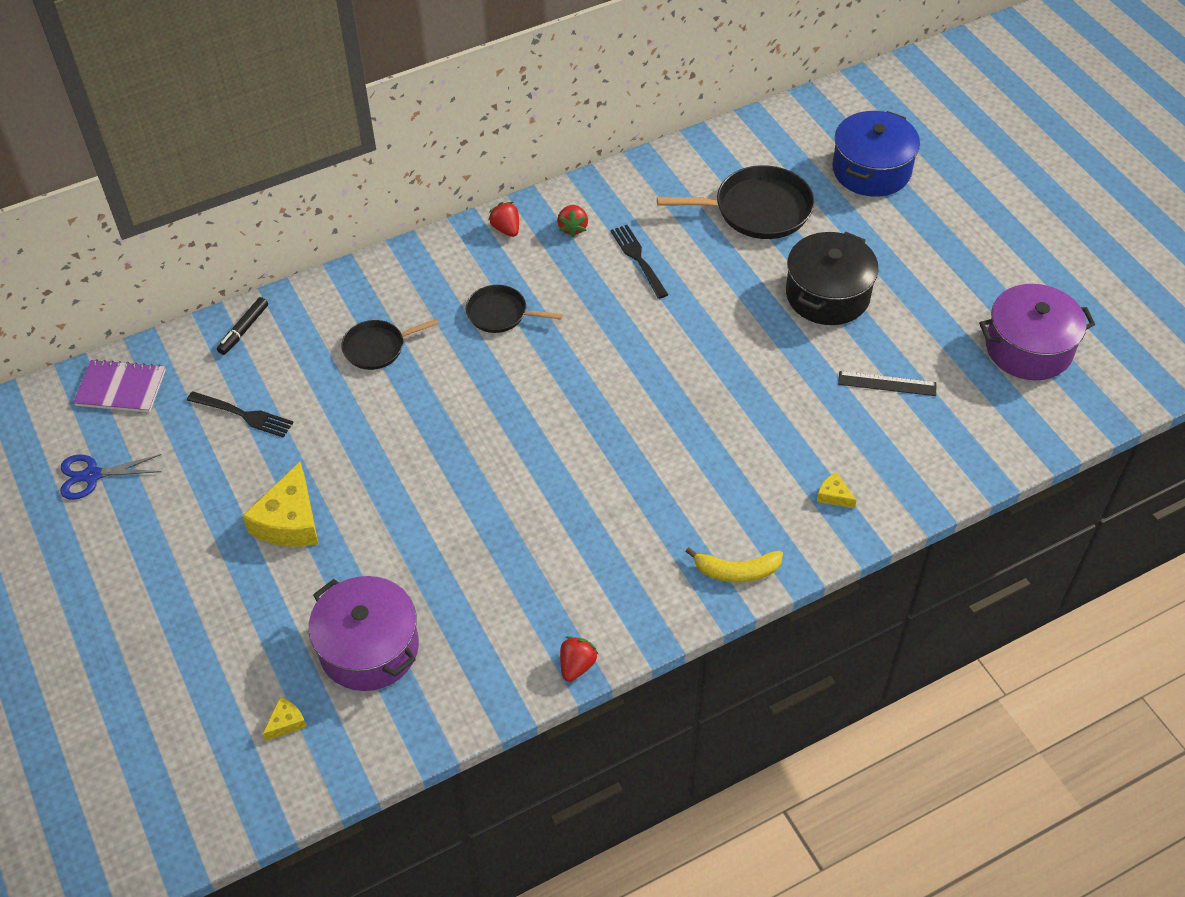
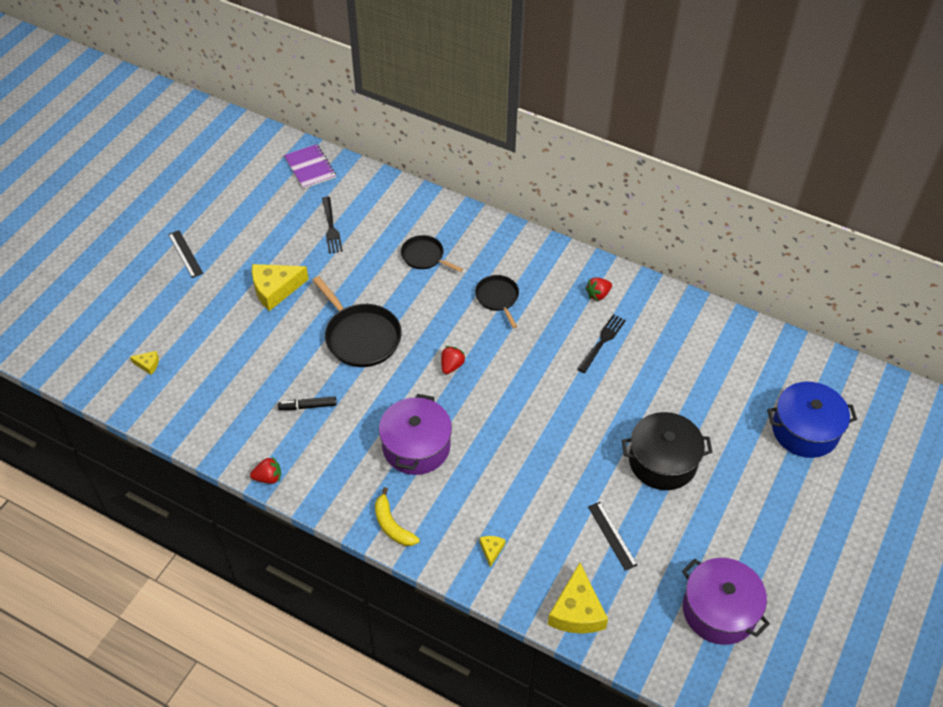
camera: 55 degrees right, 0 degrees up
blue scissors [60,454,161,500] -> none
black marker [217,297,268,355] -> black marker moved to [278,396,337,410]
purple pot [309,576,419,691] -> purple pot moved to [379,394,452,475]
red strawberry [488,202,519,237] -> red strawberry moved to [441,346,466,374]
black pan [657,165,814,239] -> black pan moved to [312,276,402,367]
none -> black ruler [168,230,203,278]
none -> yellow cheese [548,563,608,634]

